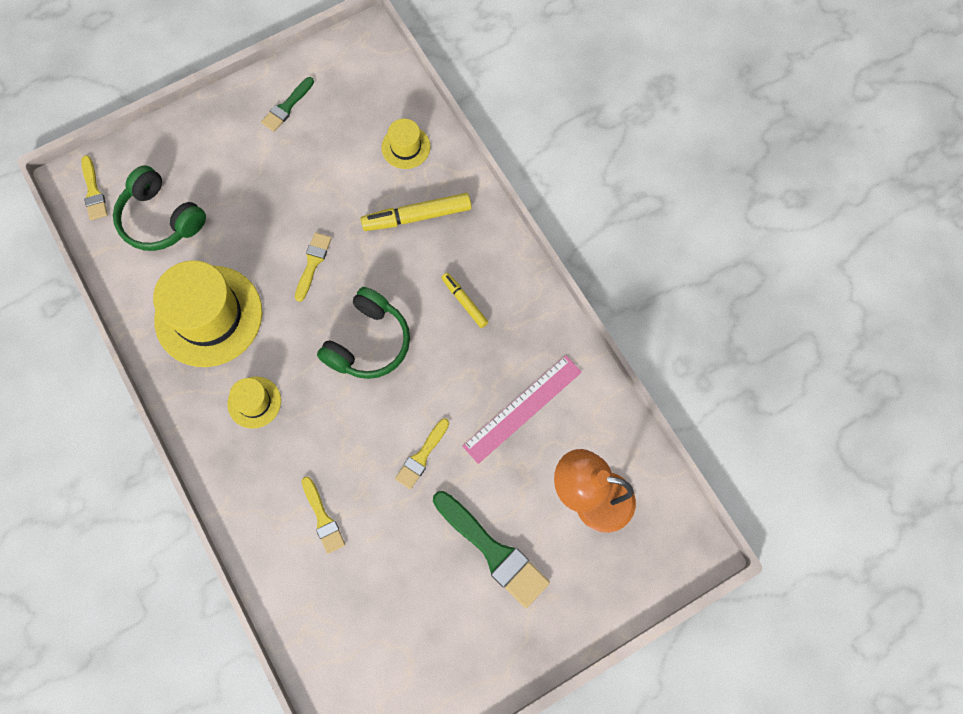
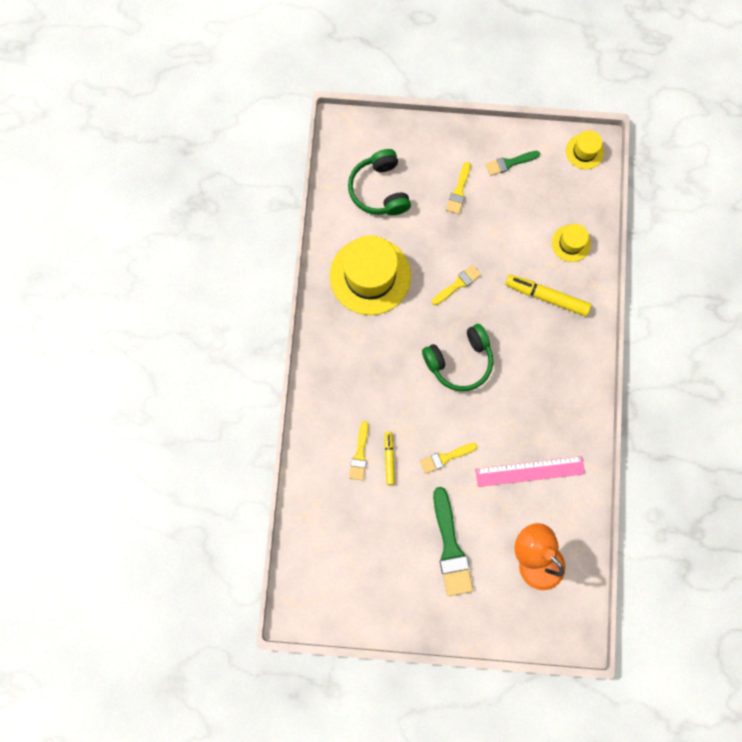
camera: 35 degrees right, 5 degrees up
yellow brush [81,155,108,220] -> yellow brush moved to [446,162,470,214]
yellow hat [228,376,281,429] -> yellow hat moved to [566,130,604,169]
yellow marker [441,273,488,328] -> yellow marker moved to [384,431,395,485]

